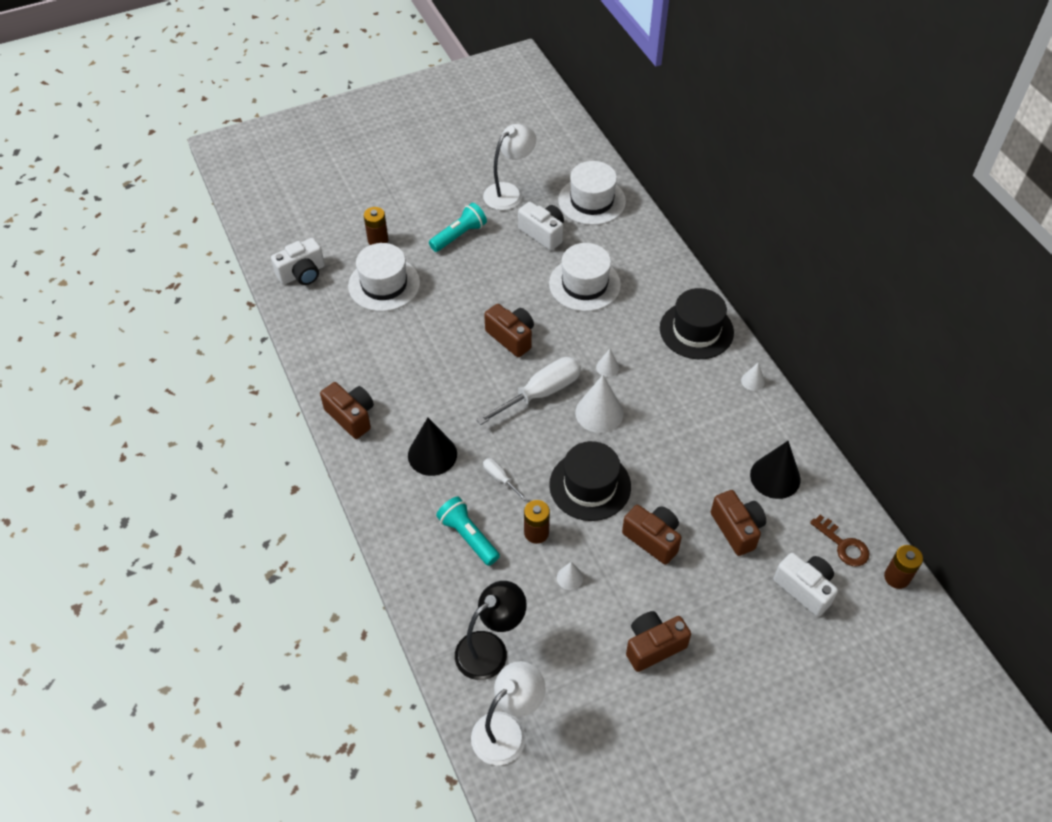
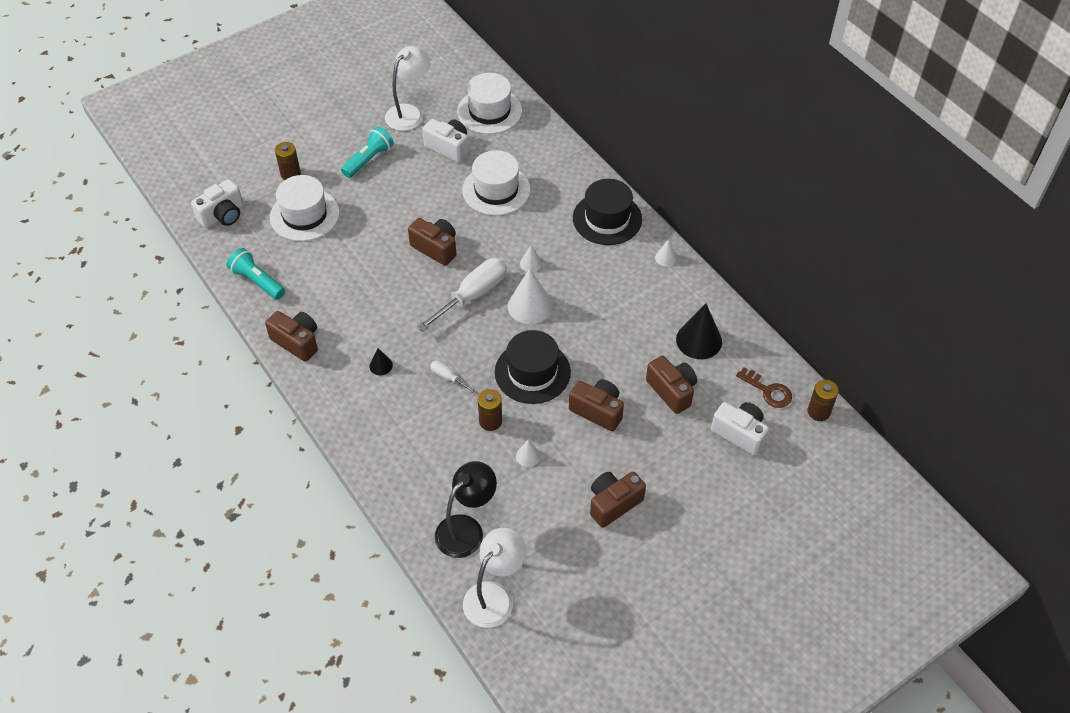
camera: 10 degrees left, 0 degrees up
black cone [408,418,457,476] -> black cone [369,348,393,375], size x0.50
turquoise flashlight [436,496,500,566] -> turquoise flashlight moved to [227,248,285,300]

